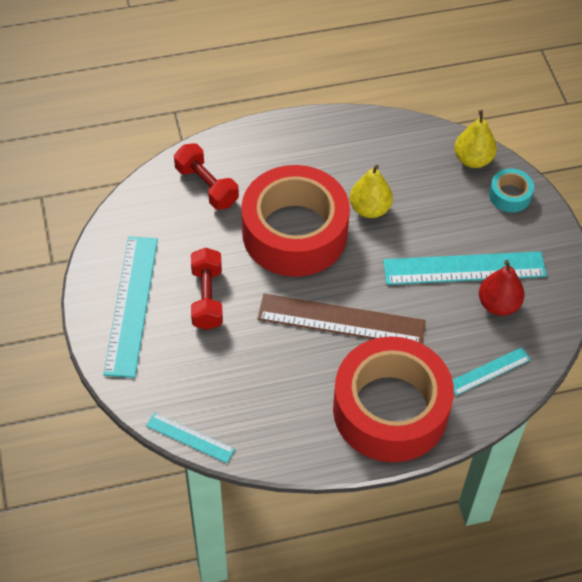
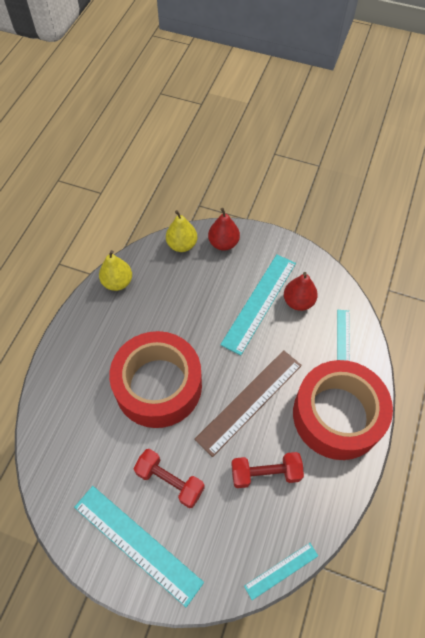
camera: 55 degrees left, 5 degrees up
red dumbbell [174,143,239,210] -> red dumbbell moved to [231,452,304,488]
yellow pear [350,165,393,218] -> yellow pear moved to [99,250,132,291]
turquoise tape [489,168,534,212] -> red pear [208,208,240,251]

